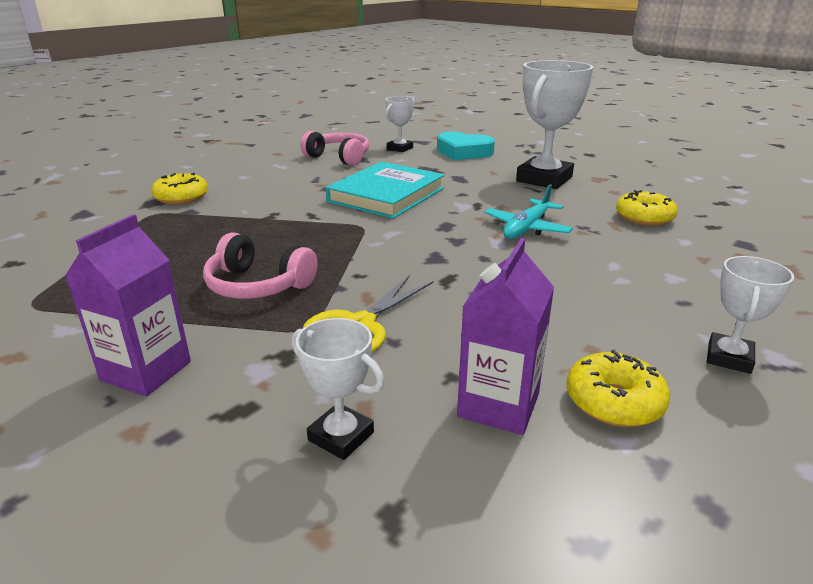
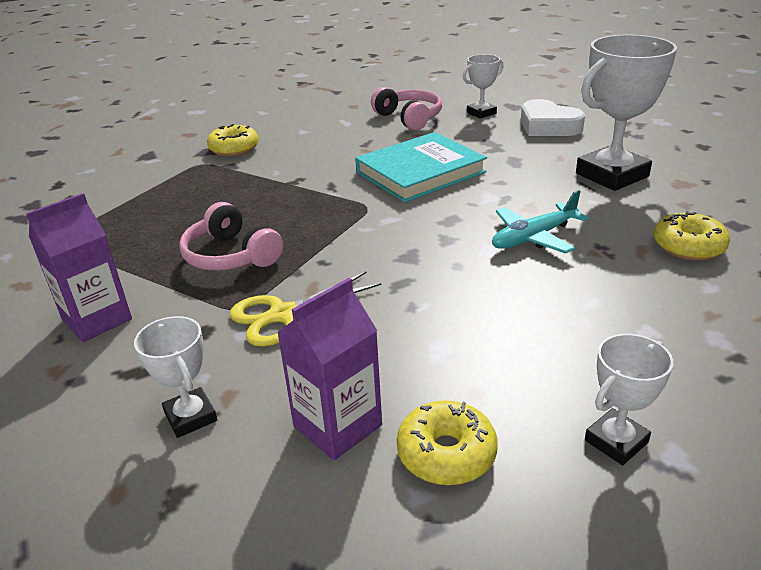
camera: 25 degrees right, 5 degrees up
turquoise heart [437,132,495,160] -> white heart [521,99,585,136]

